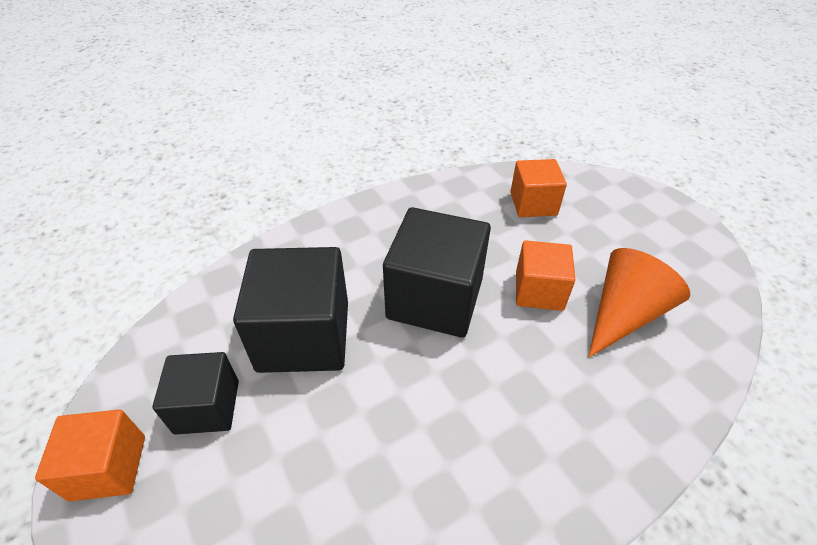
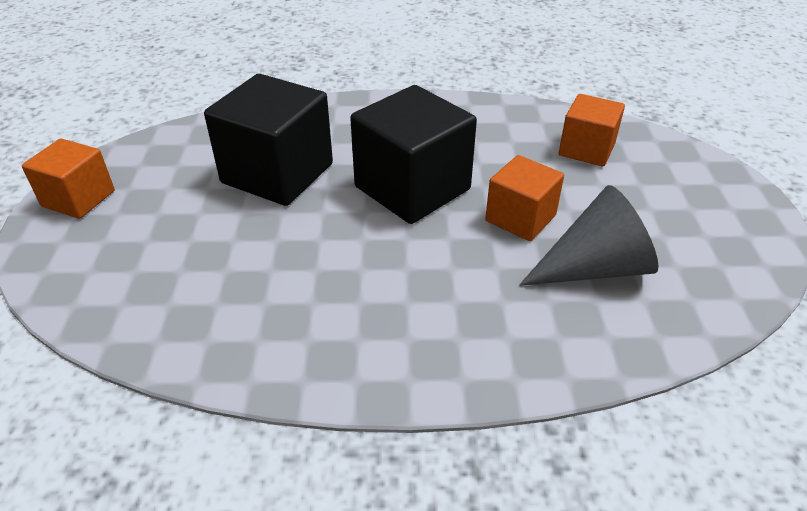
camera: 30 degrees right, 5 degrees down
black cube [152,352,239,435] -> none
orange cone [588,248,690,357] -> grey cone [519,185,658,286]

